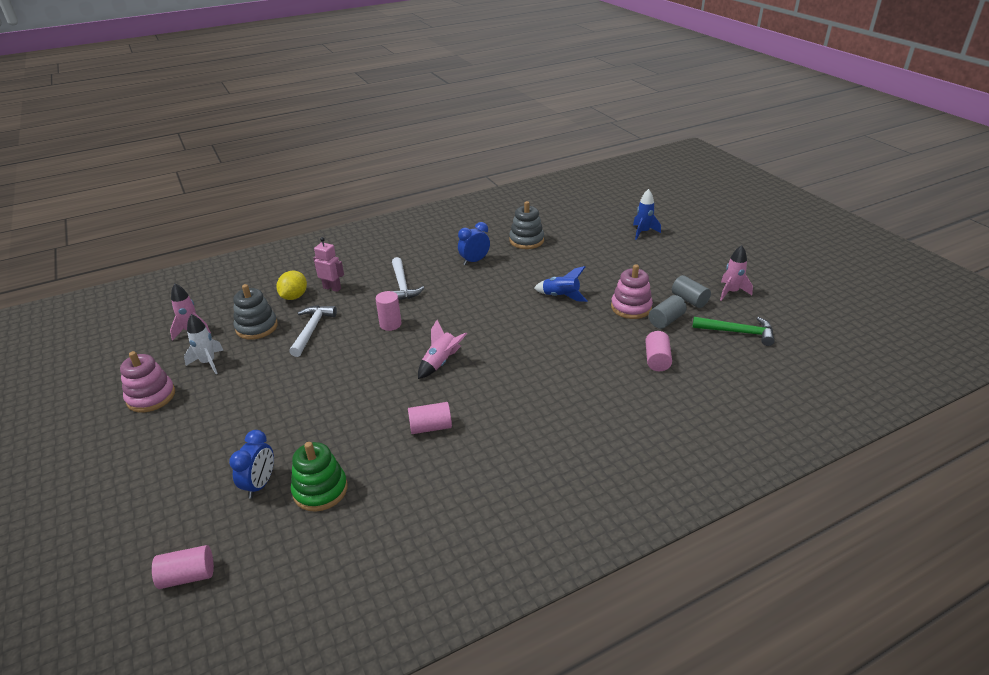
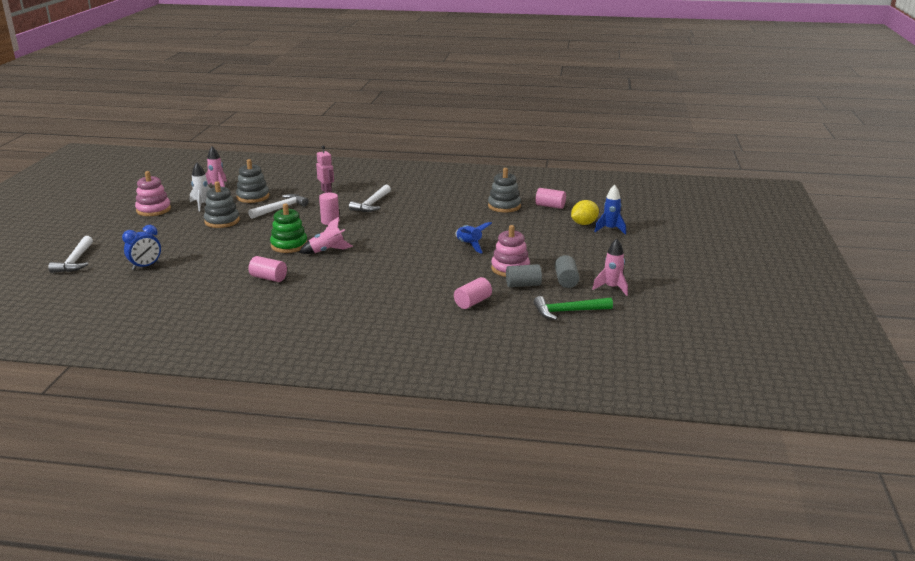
camera: 35 degrees right, 10 degrees down
pink cylinder [152,545,214,589] -> pink cylinder moved to [535,188,566,209]
yellow lemon [276,271,307,300] -> yellow lemon moved to [571,200,599,225]
green stacking toy [291,442,348,512] -> green stacking toy moved to [270,204,307,253]
blue clock [458,222,490,265] -> none
green hammer [692,317,775,346] -> green hammer turned 120 degrees clockwise [534,296,613,320]
none -> white hammer [48,236,93,273]
none -> grey stacking toy [204,181,240,228]

